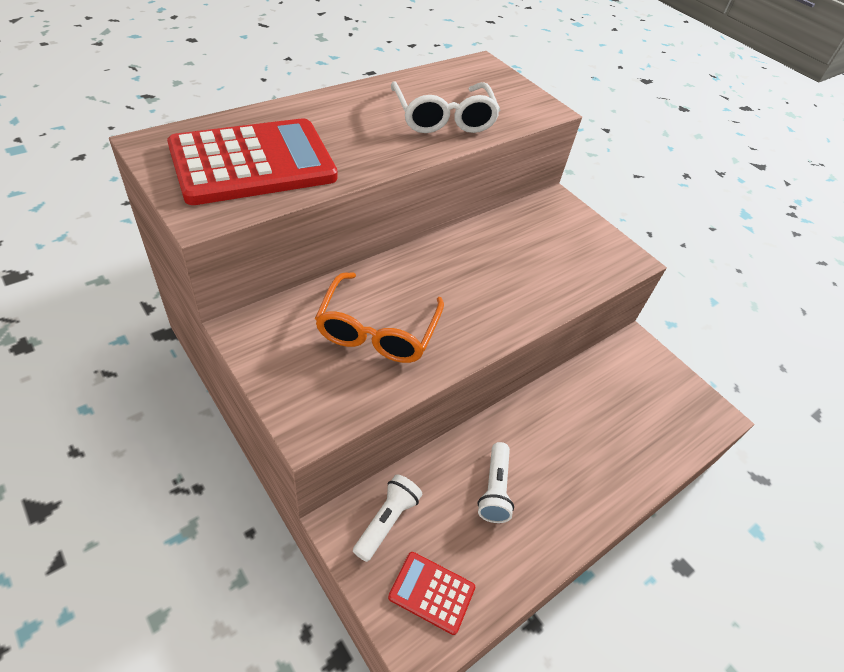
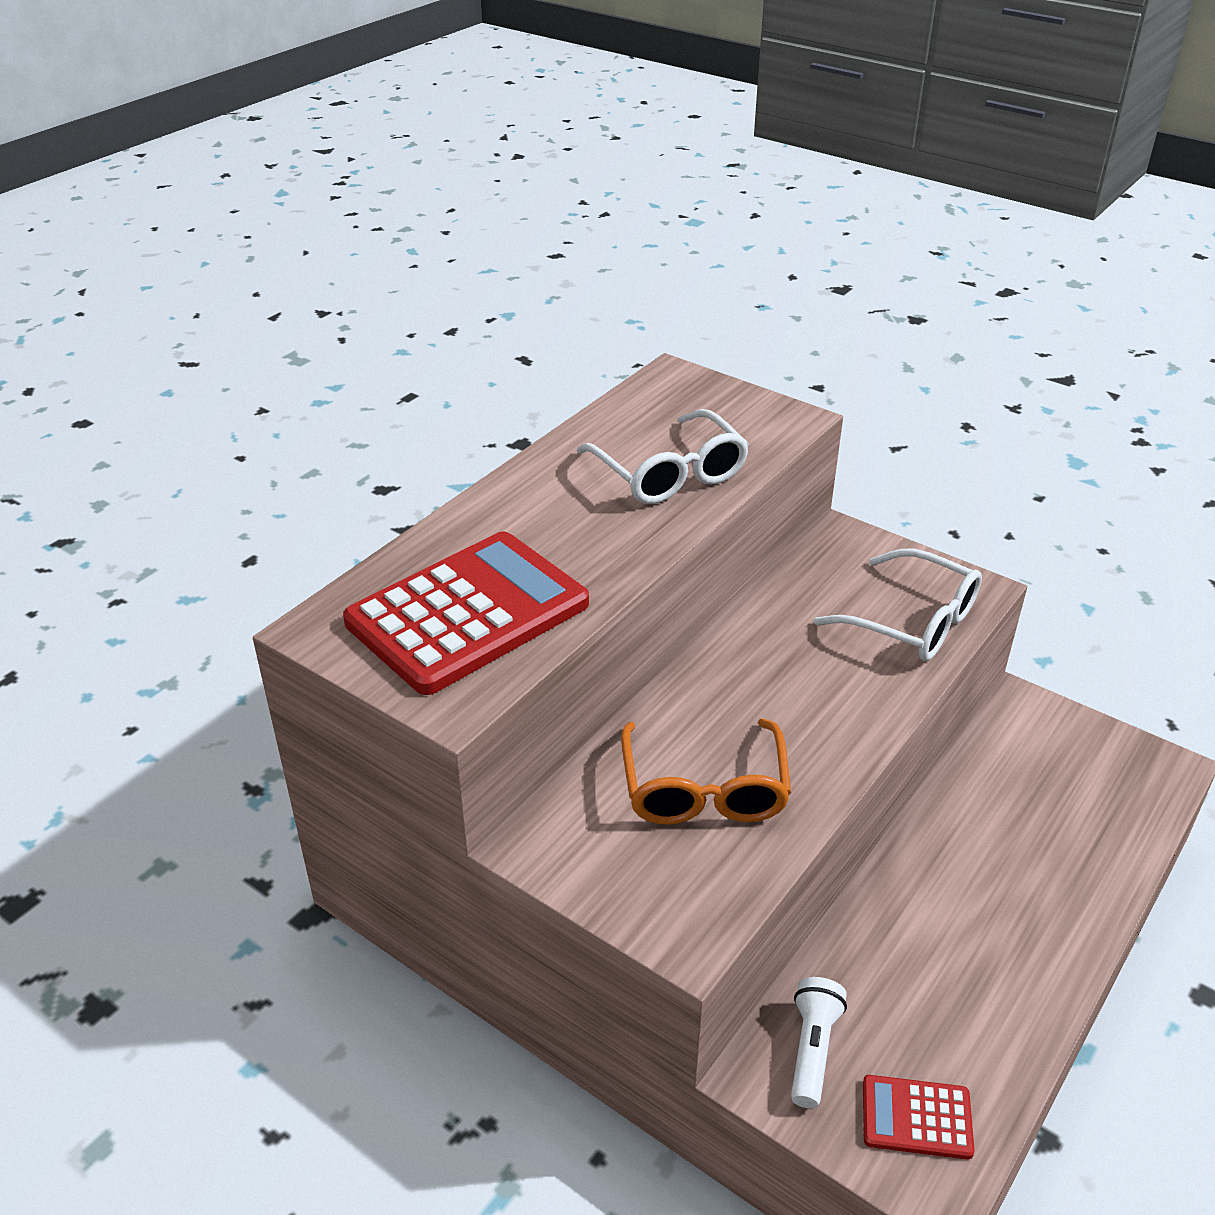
camera: 10 degrees left, 10 degrees down
white flashlight [477,442,514,523] -> none
none -> white glasses [814,549,982,661]

